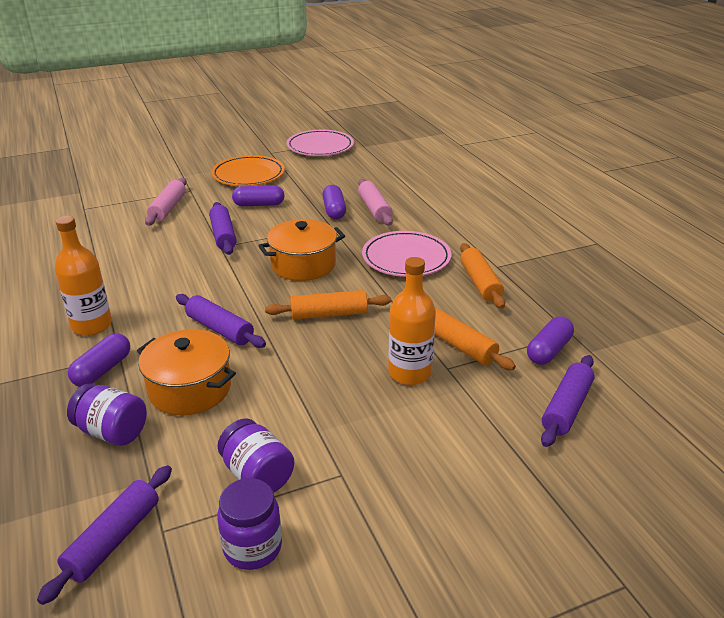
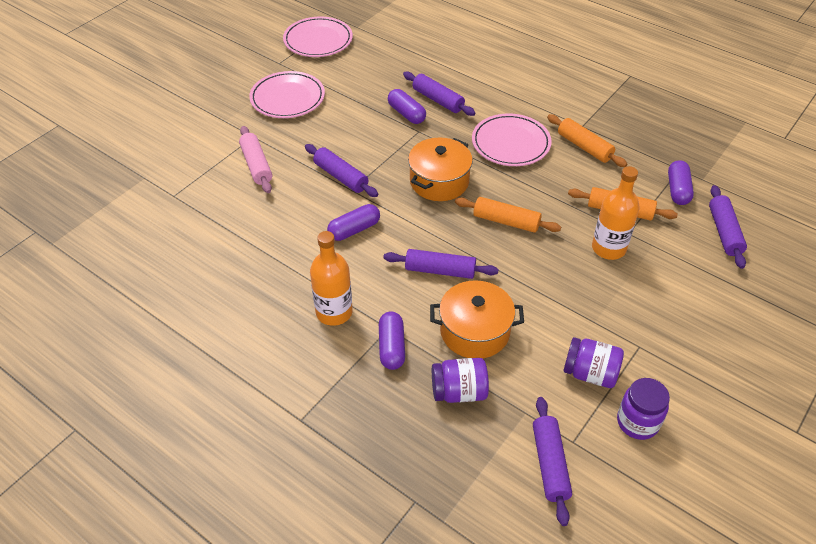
camera: 30 degrees left, 15 degrees up
orange plate [211,155,285,186] -> pink plate [249,71,325,118]
purple capsule [232,185,284,206] -> purple capsule moved to [327,204,380,241]
orange rolling pin [265,290,391,320] -> orange rolling pin turned 60 degrees clockwise [455,197,561,233]
pink rolling pin [358,179,393,226] -> purple rolling pin [403,72,476,116]

